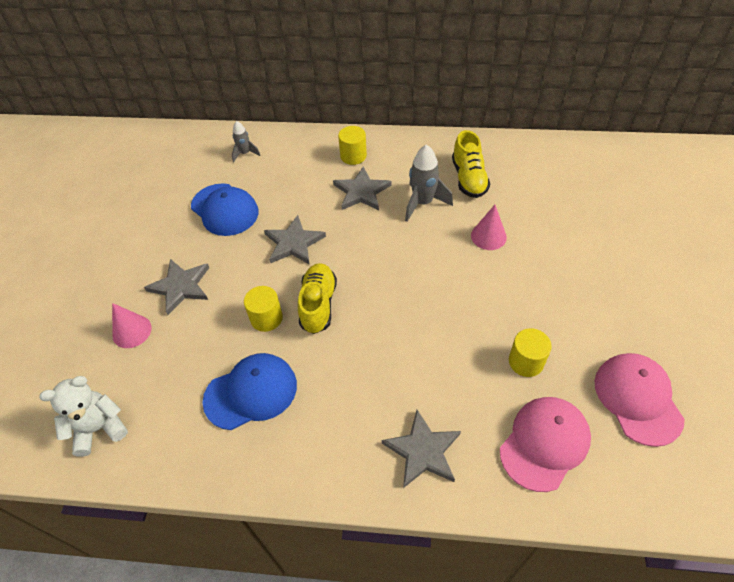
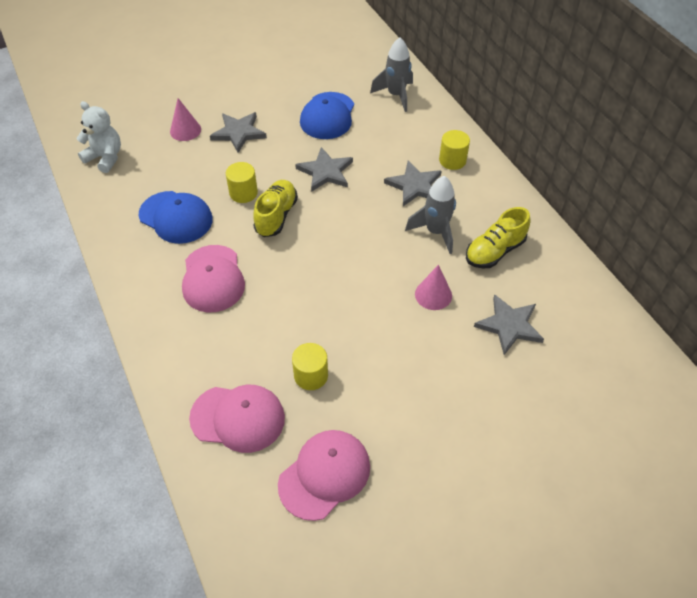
camera: 55 degrees right, 0 degrees up
grey rocket [232,121,261,163] -> grey rocket [370,38,413,112], size x1.70
yellow shoe [298,263,337,334] -> yellow shoe turned 45 degrees counterclockwise [253,180,298,237]
grey star [382,410,461,488] -> grey star moved to [474,294,544,355]
none -> pink cap [182,245,245,313]

